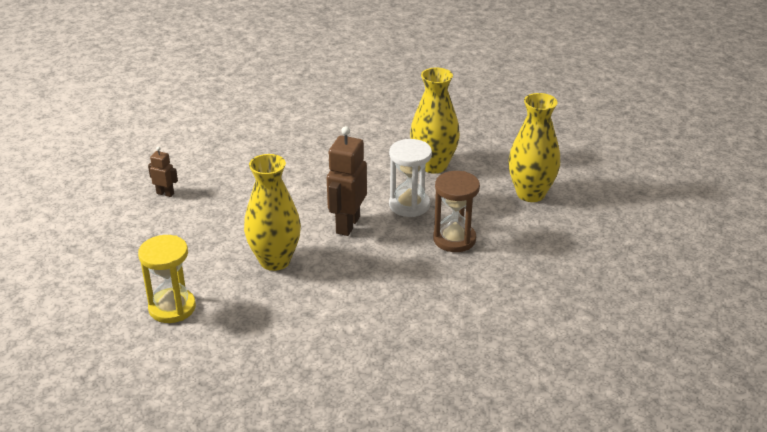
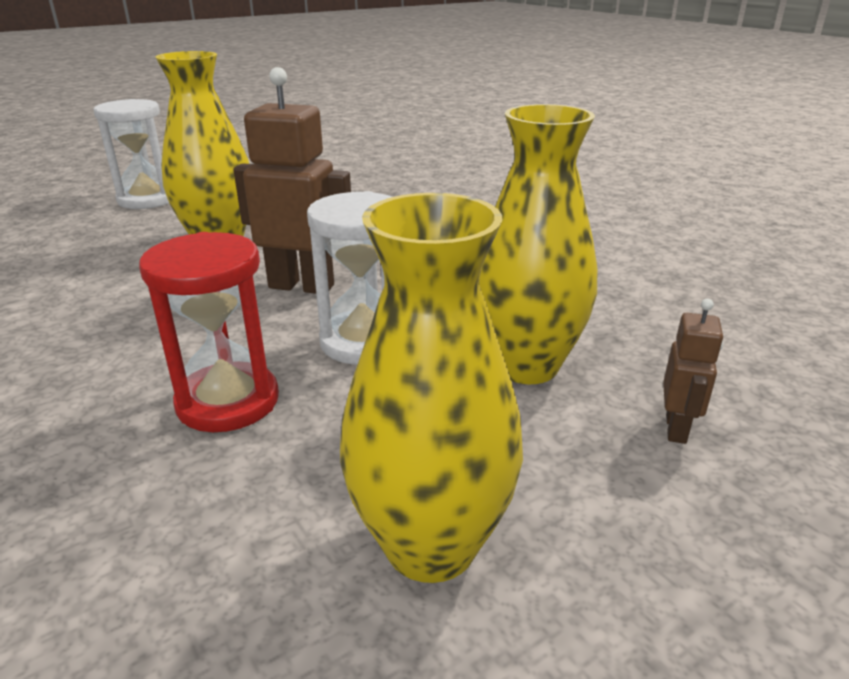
camera: 85 degrees right, 5 degrees down
yellow hourglass [138,235,196,323] -> white hourglass [93,99,169,209]
brown robot [148,147,178,197] -> brown robot moved to [663,299,723,444]
brown hourglass [433,171,480,252] -> red hourglass [139,232,279,432]

